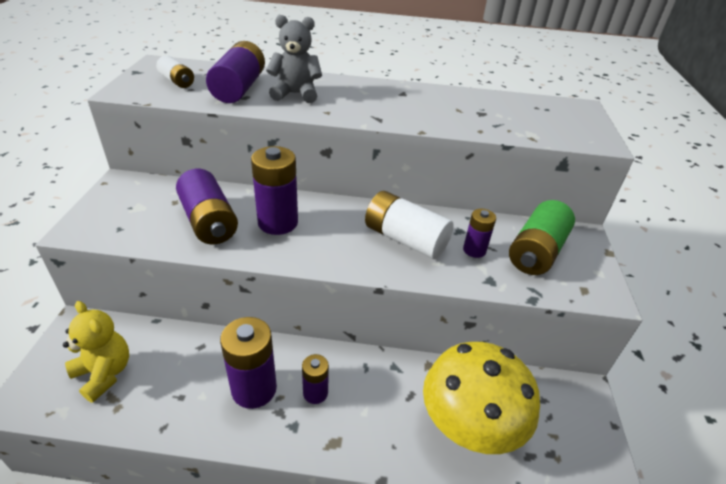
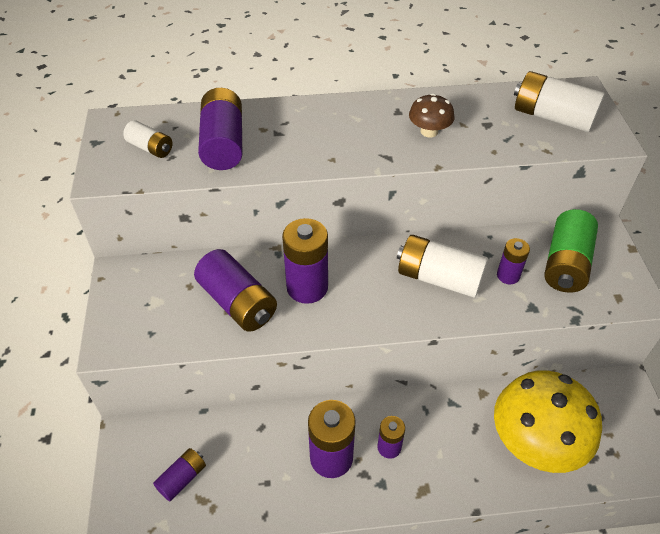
camera: 10 degrees left, 10 degrees up
yellow teddy bear [63,301,129,403] -> purple battery [153,448,206,501]
grey teddy bear [266,15,322,103] -> none
none -> brown mushroom [409,93,454,137]
none -> white battery [514,71,605,132]

